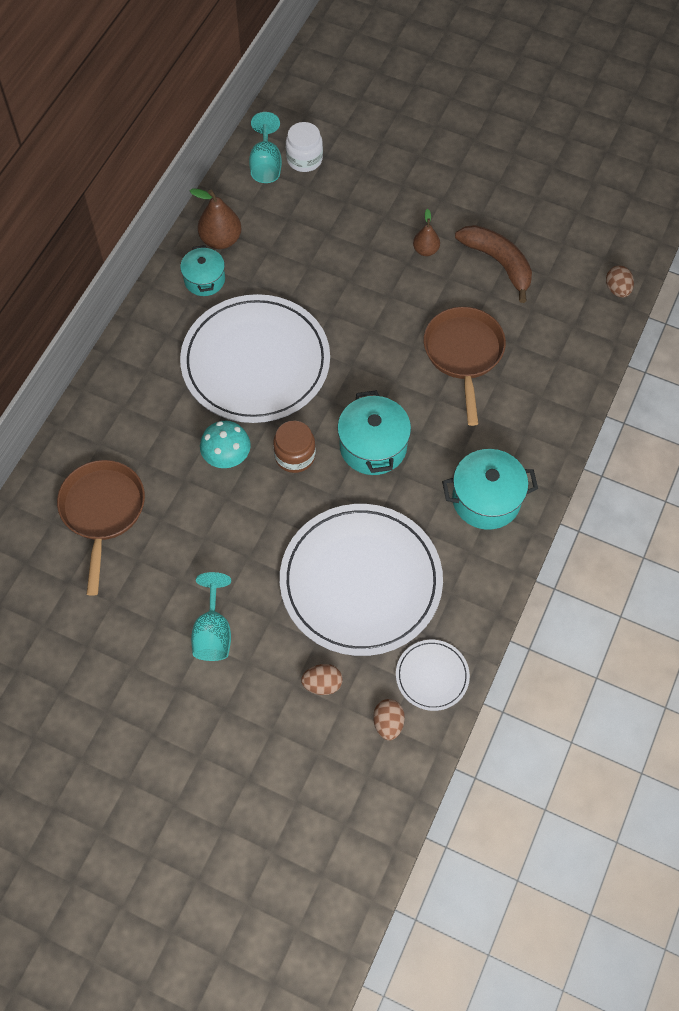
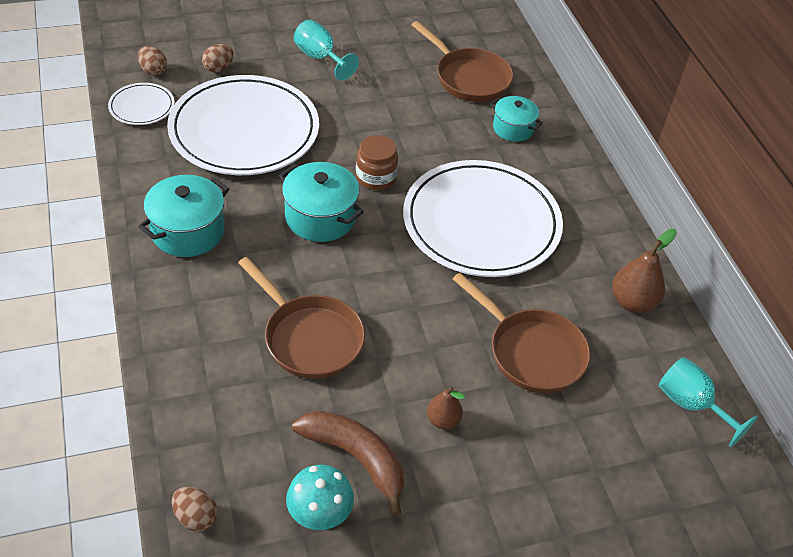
camera: 135 degrees right, 15 degrees down
turquoise pot [180,245,225,296] -> turquoise pot moved to [490,96,543,142]
turquoise mushroom [200,421,251,468] -> turquoise mushroom moved to [286,465,354,530]
white jar [286,122,323,172] -> none
brown banana [455,225,532,303] -> brown banana turned 150 degrees counterclockwise [292,411,404,517]
none -> brown pan [453,273,591,393]

